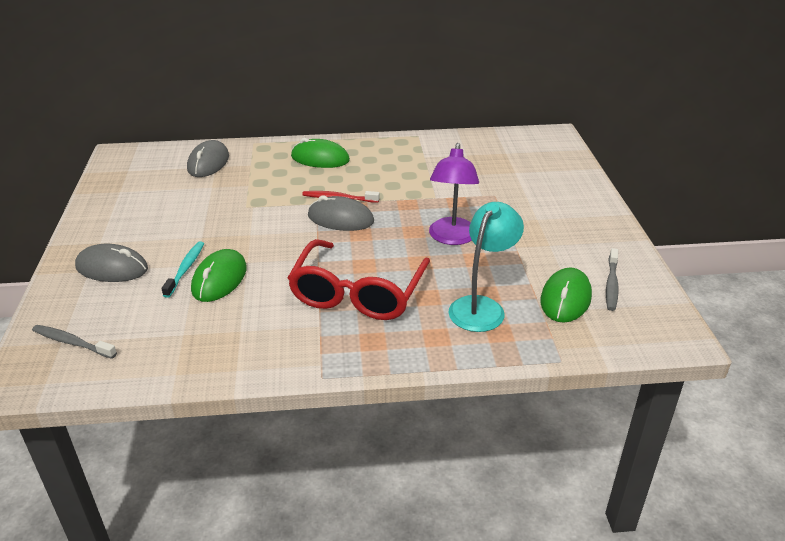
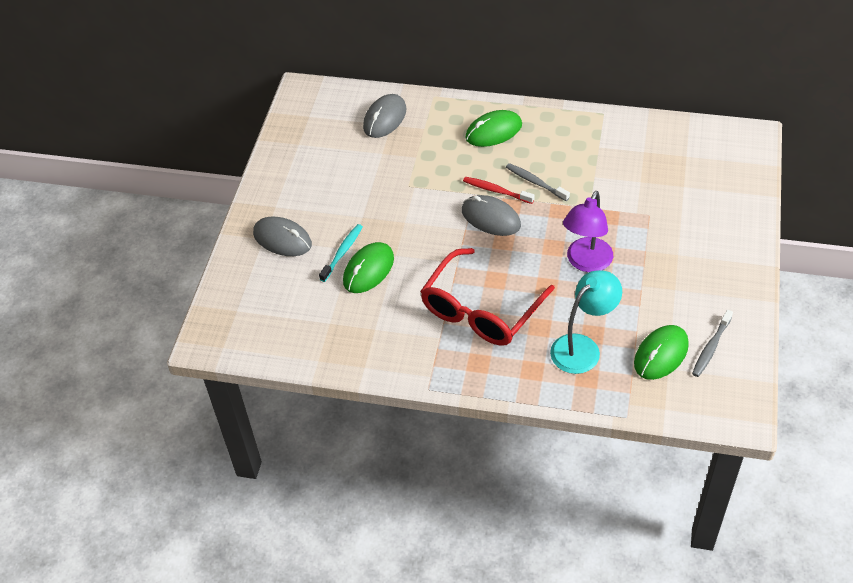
camera: 20 degrees right, 15 degrees up
grey toothbrush [32,325,117,359] -> grey toothbrush moved to [506,163,570,201]
green mouse [291,138,350,168] -> green mouse turned 60 degrees counterclockwise [465,110,522,147]

